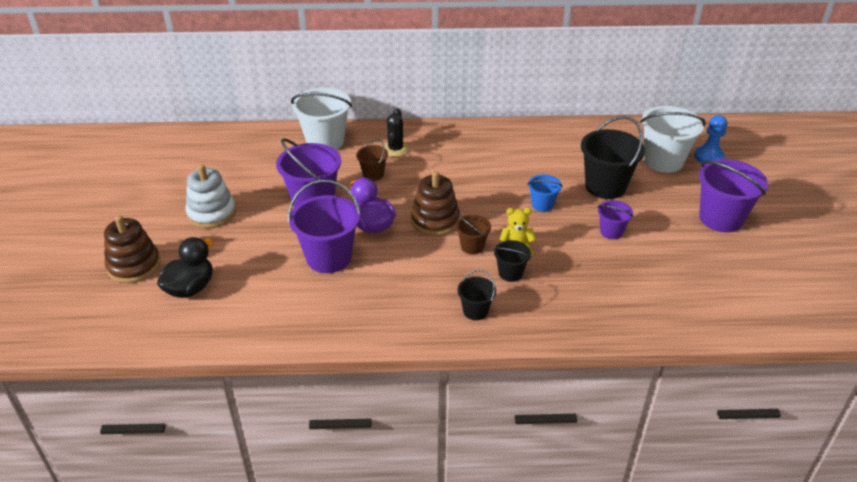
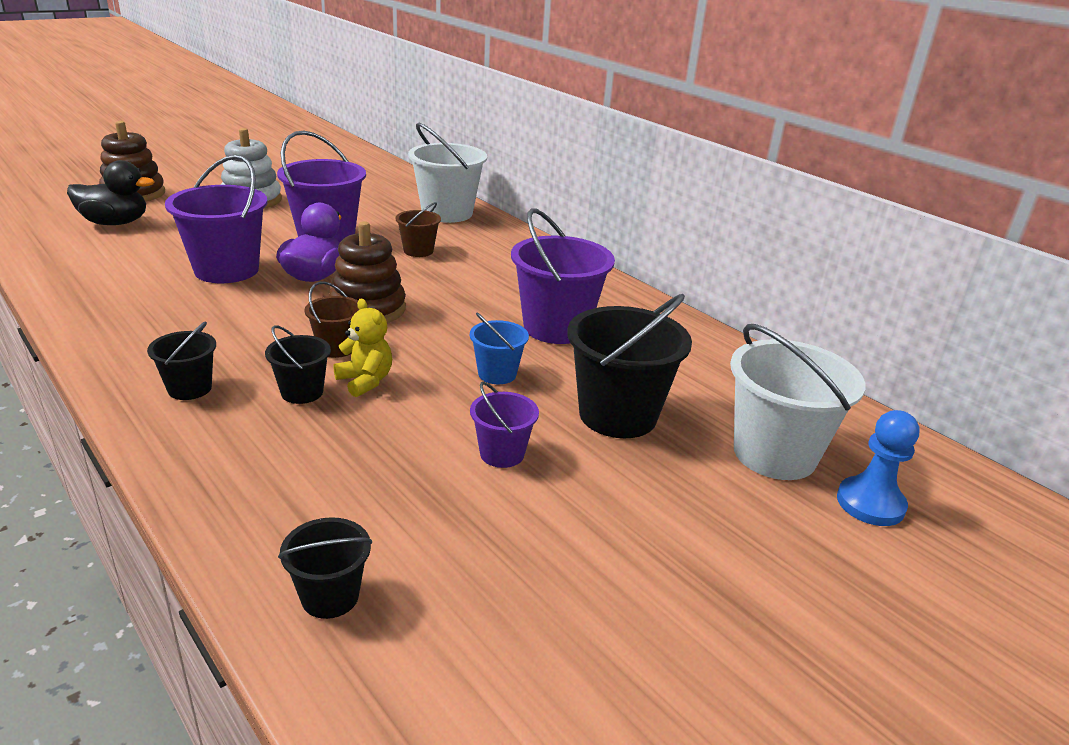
camera: 50 degrees right, 10 degrees down
black cactus [384,108,409,157] -> none
purple bucket [699,159,768,232] -> purple bucket moved to [511,208,615,344]
none -> black bucket [278,517,372,619]

